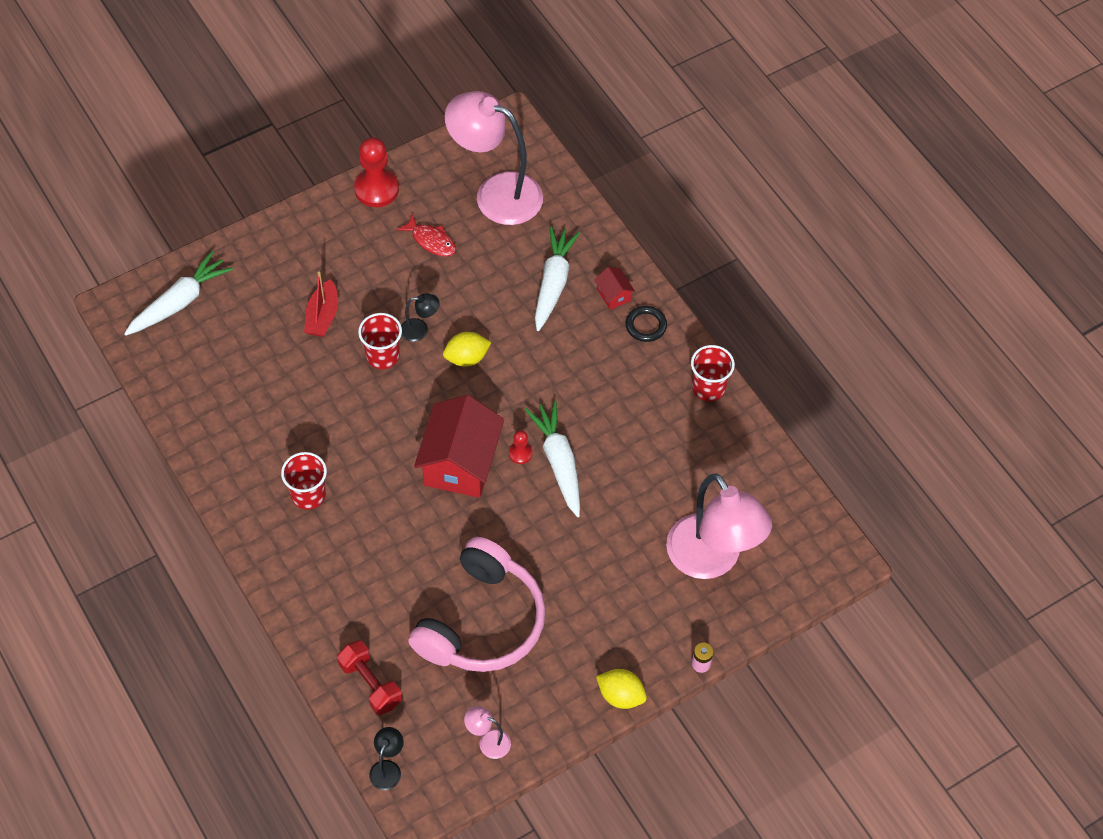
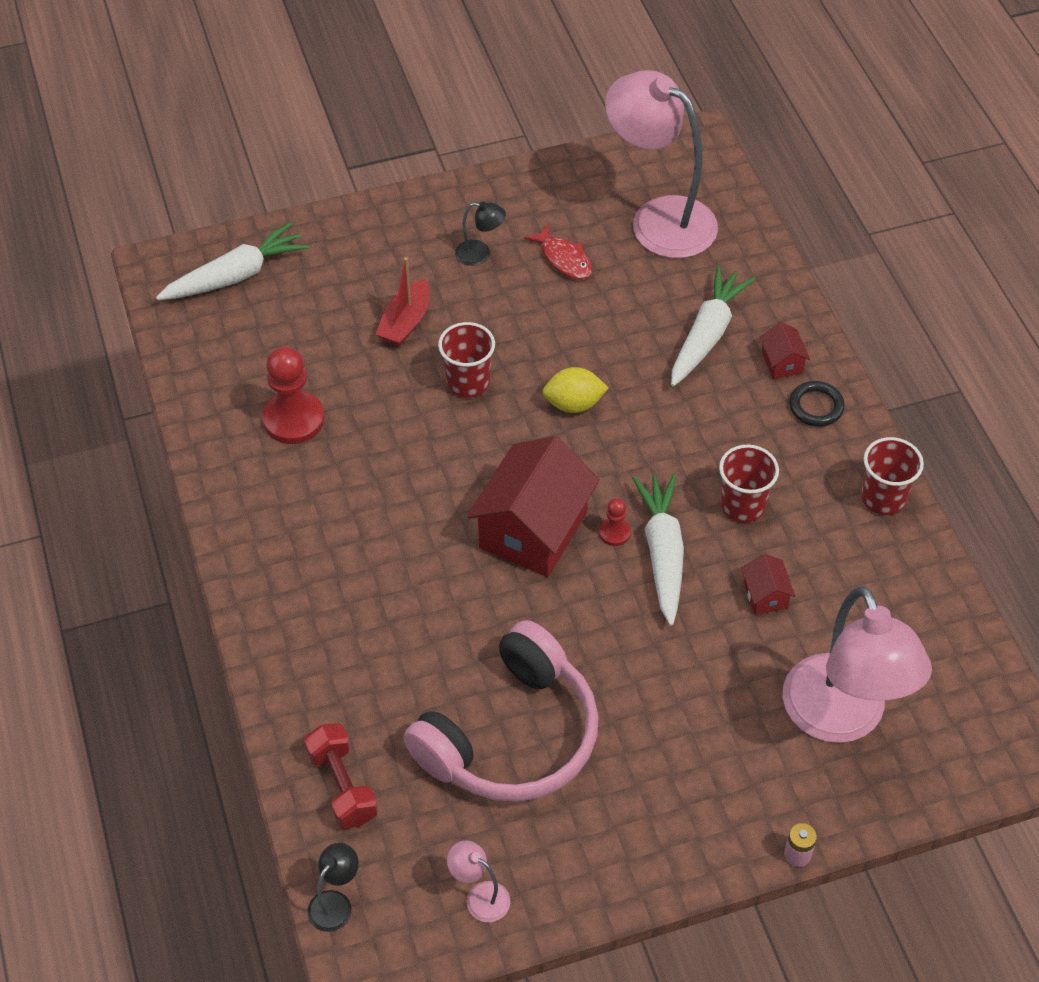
camera: 15 degrees right, 5 degrees down
red cup [281,452,327,509] -> red cup moved to [719,445,779,523]
red pawn [354,138,399,207] -> red pawn moved to [262,347,325,444]
black lamp [401,293,440,342] -> black lamp moved to [455,201,506,266]
yellow lemon [596,669,647,709] -> none
none -> red house [741,553,795,615]

